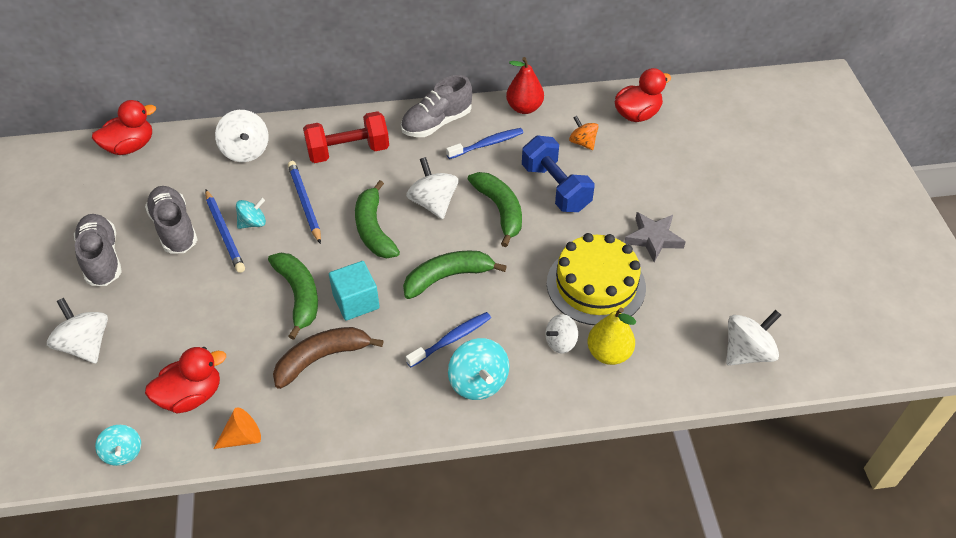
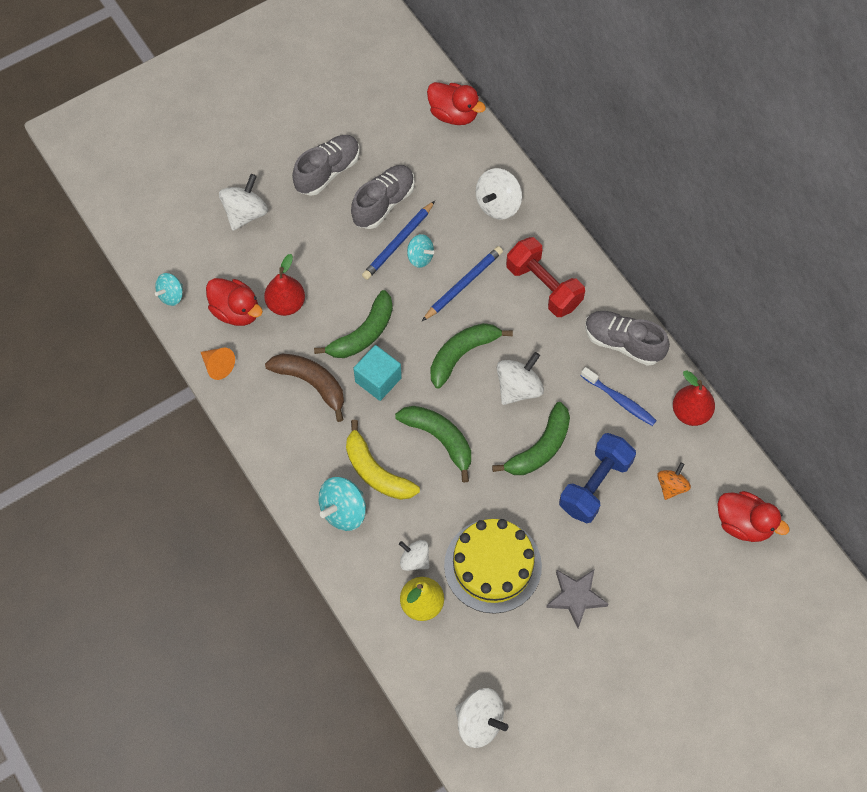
camera: 65 degrees right, 15 degrees up
blue toothbrush [406,312,491,367] -> yellow banana [346,420,420,500]
none -> red pear [264,254,305,316]

